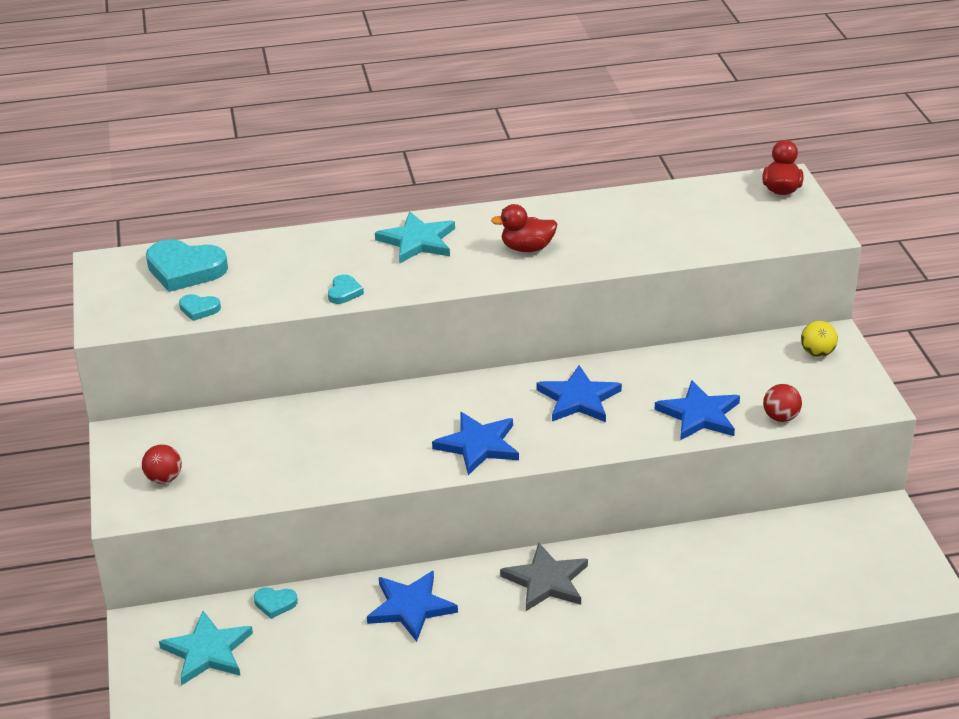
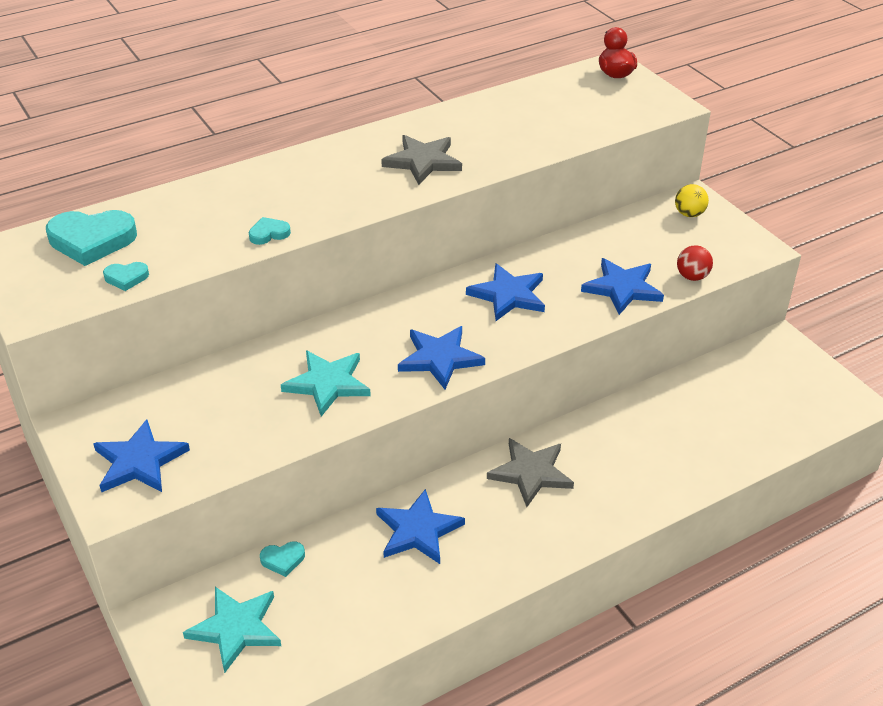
camera: 20 degrees left, 5 degrees up
red ball [142,445,182,484] -> blue star [93,419,190,493]
turquoise heart [328,274,364,304] -> turquoise heart turned 105 degrees counterclockwise [249,217,291,245]
turquoise star [375,212,455,264] -> turquoise star moved to [281,350,371,417]
red duck [491,204,557,252] -> grey star [381,135,462,185]

